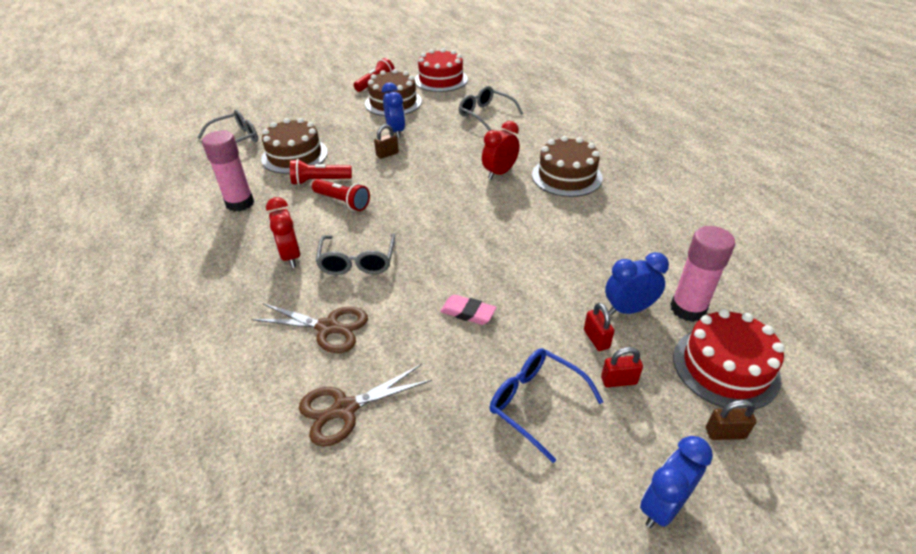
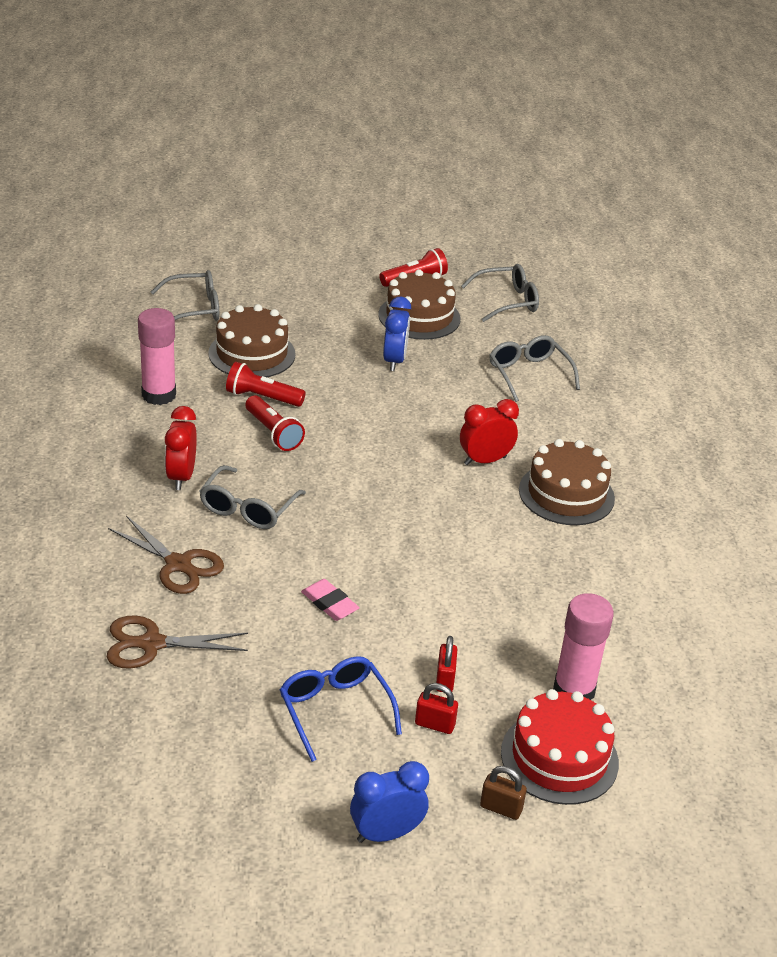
camera: 20 degrees right, 5 degrees down
brown padlock [374,124,399,159] -> none
red cake [415,48,468,92] -> grey glasses [461,264,539,322]
blue clock [605,252,669,315] -> none

